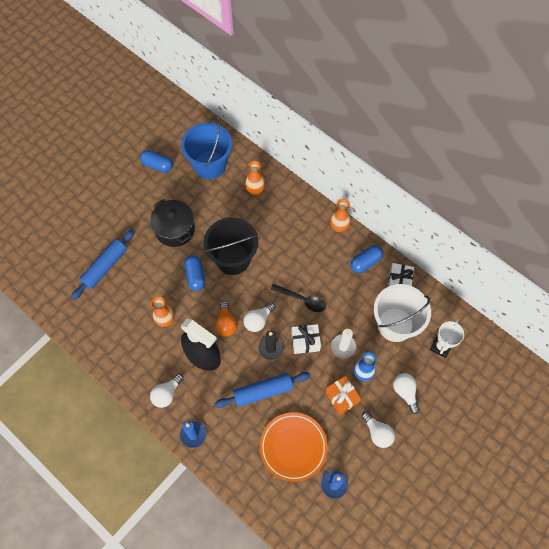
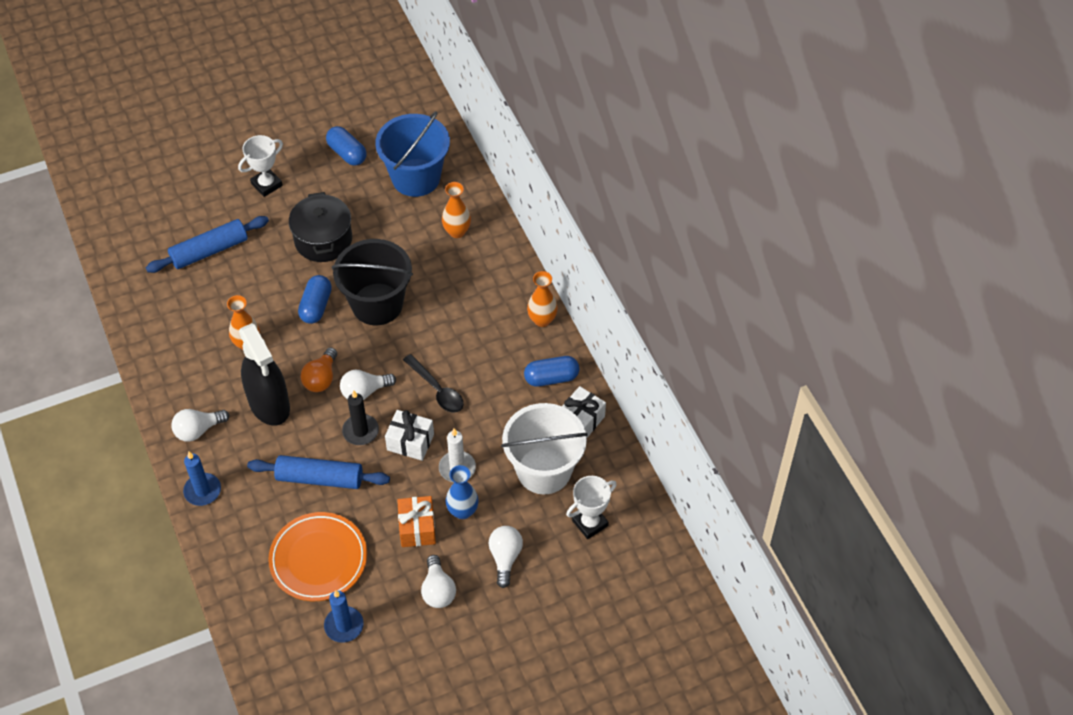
camera: 25 degrees right, 10 degrees down
none -> white trophy [238,135,283,197]

